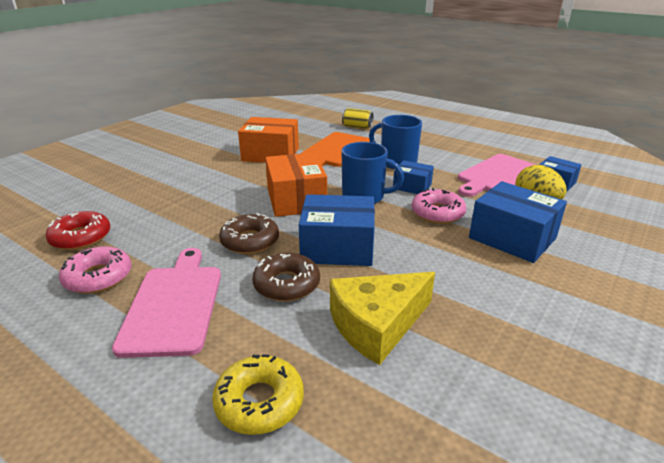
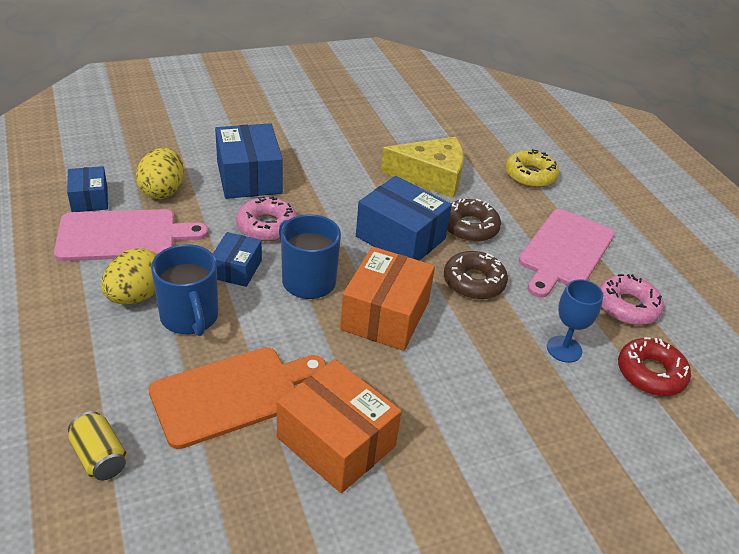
camera: 150 degrees left, 10 degrees up
blue box [393,160,434,194] -> blue box turned 45 degrees clockwise [213,232,262,287]
none -> yellow egg [101,248,157,304]
none -> blue goblet [547,279,603,363]

